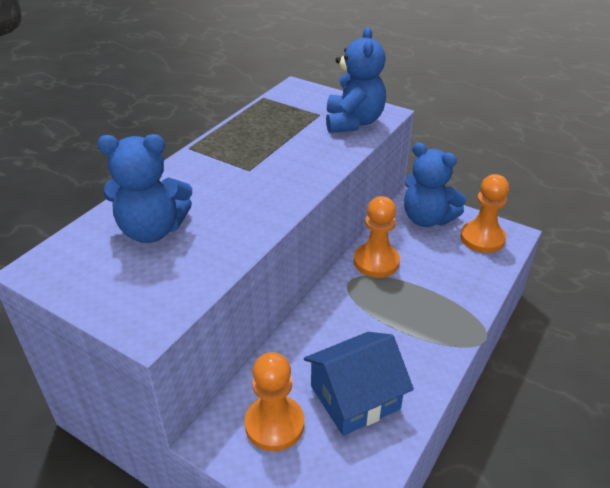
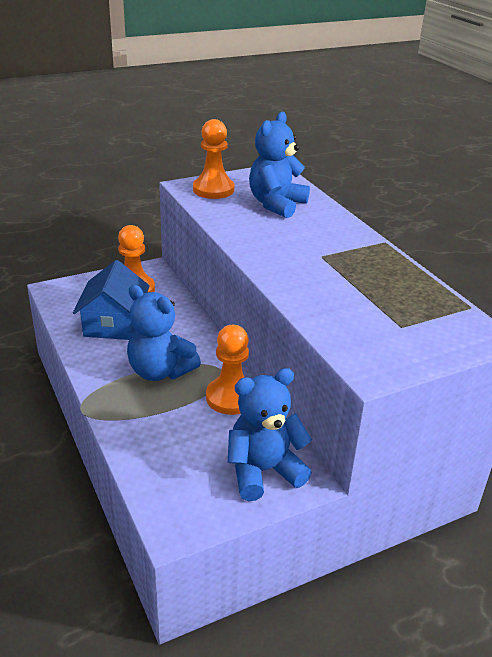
camera: 120 degrees right, 5 degrees down
blue teddy bear [326,27,386,133] -> blue teddy bear moved to [127,285,201,381]
orange pawn [460,174,509,253] -> orange pawn moved to [193,119,234,199]

